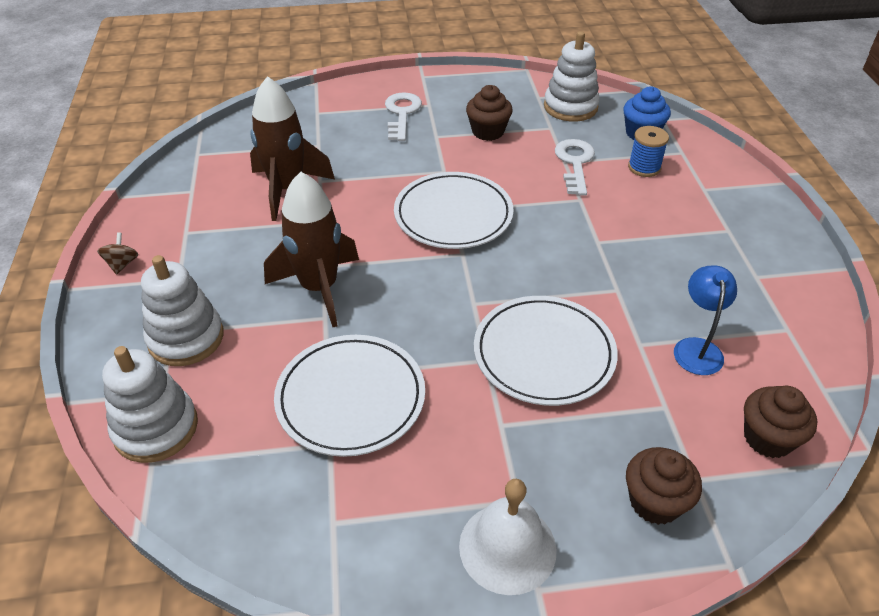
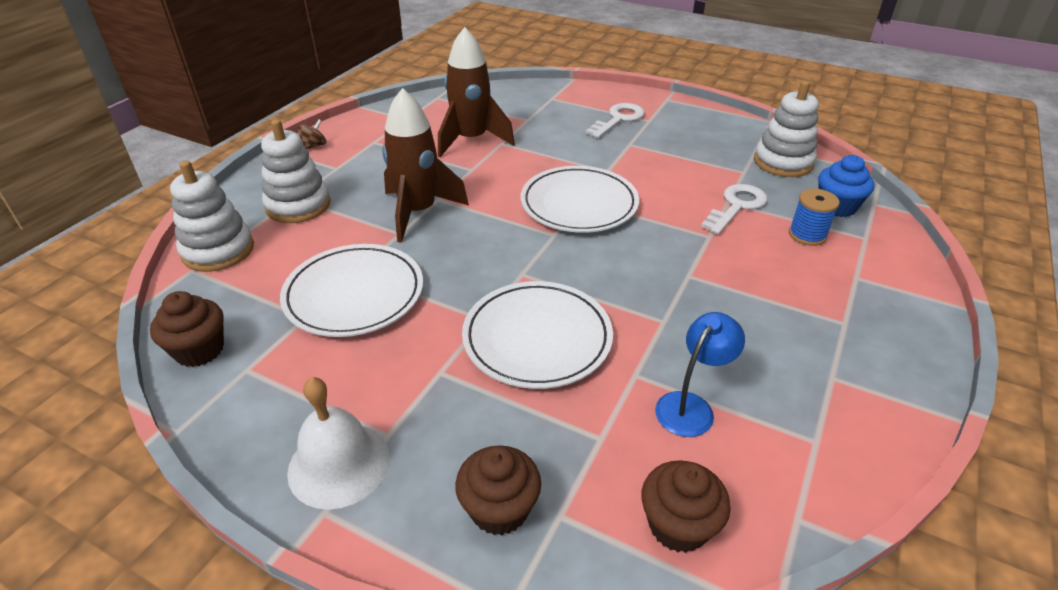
camera: 35 degrees right, 5 degrees down
brown cupcake [466,85,513,141] -> brown cupcake moved to [150,291,224,367]

